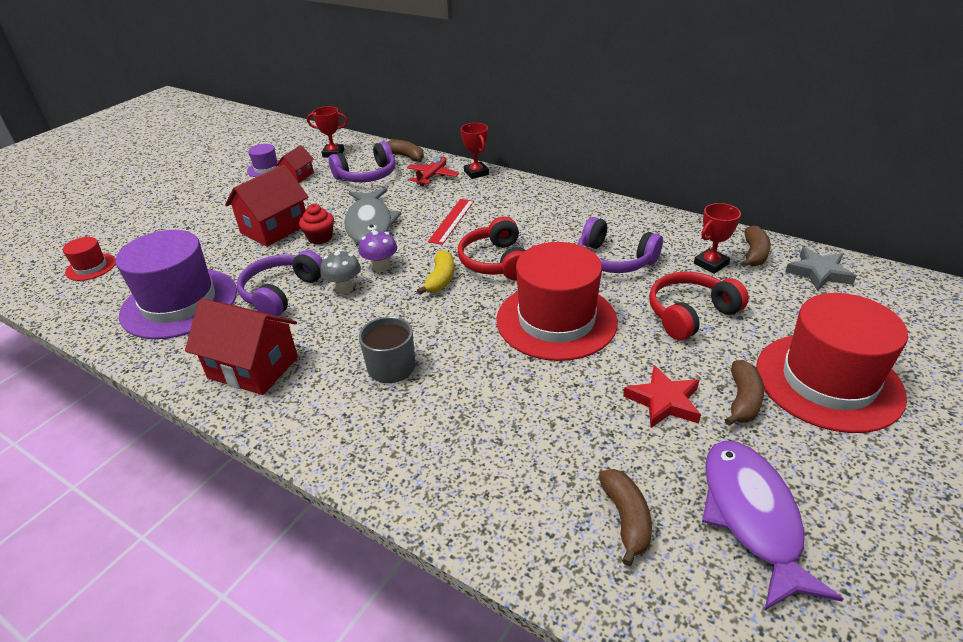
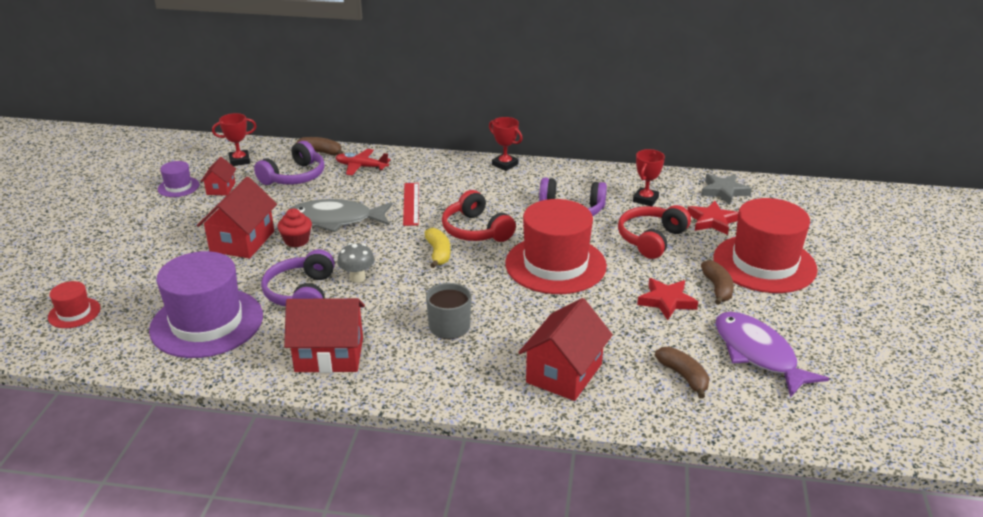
camera: 25 degrees left, 5 degrees down
grey fish [344,188,402,243] -> grey fish turned 120 degrees clockwise [290,199,392,232]
purple mushroom [359,230,397,272] -> none
red plane [407,156,459,186] -> red plane turned 75 degrees counterclockwise [335,149,391,175]
red trophy [461,123,489,179] -> red trophy moved to [489,117,523,171]
brown banana [741,225,771,267] -> none
none -> red house [518,298,613,401]
none -> red star [687,201,738,235]

